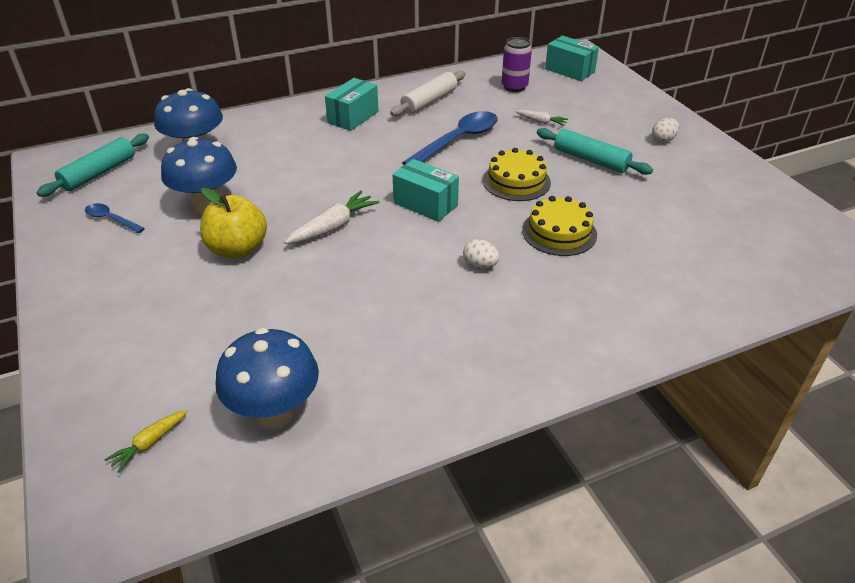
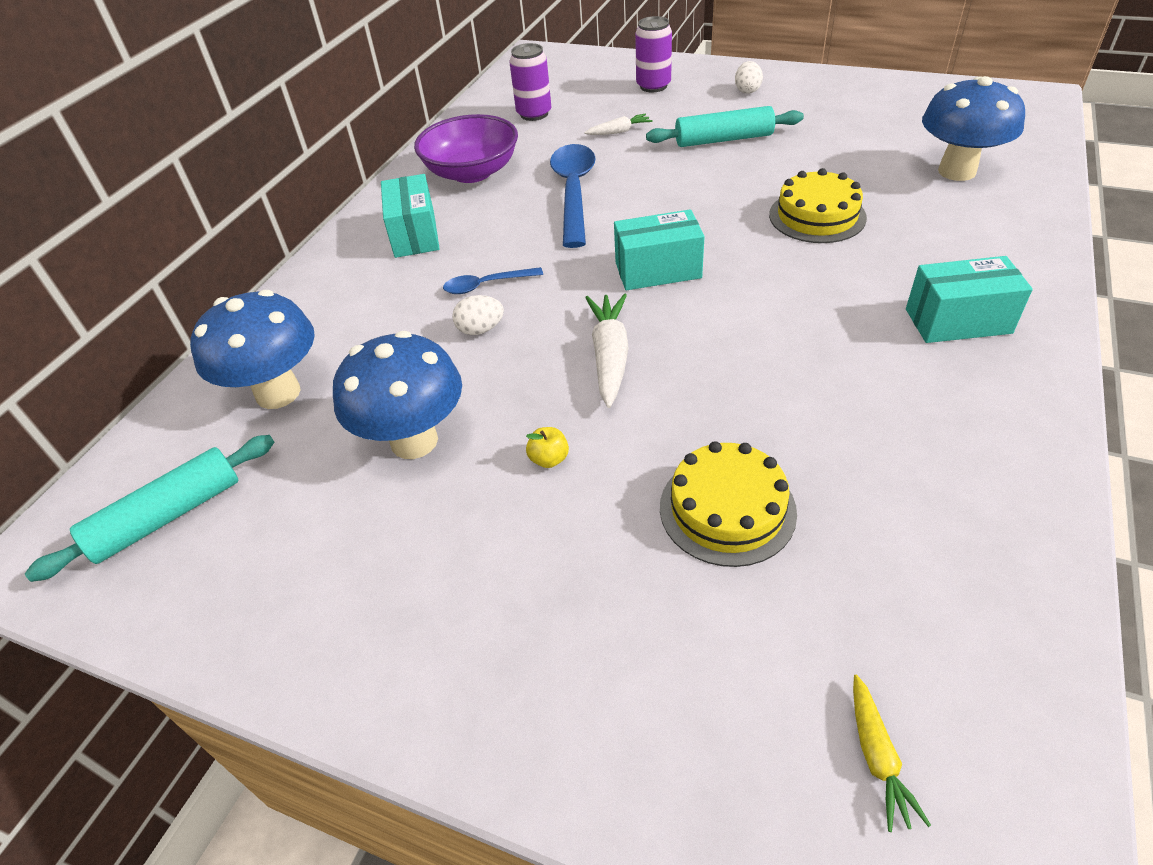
camera: 40 degrees left, 5 degrees up
turquoise rolling pin [37,134,149,197] -> turquoise rolling pin turned 60 degrees clockwise [25,435,275,582]
blue spoon [85,203,145,233] -> blue spoon moved to [443,267,543,294]
yellow apple [200,188,267,258] -> yellow apple [526,427,569,468], size x0.40
blue mushroom [215,328,319,429] -> blue mushroom moved to [922,76,1025,181]
white rolling pin [390,71,466,116] -> purple bowl [414,114,518,183]
white egg [463,239,500,269] -> white egg moved to [452,295,504,335]
yellow cake [483,148,551,201] -> yellow cake moved to [660,441,797,567]
turquoise box [545,36,599,81] -> turquoise box moved to [906,256,1033,343]
none -> purple can [635,16,672,92]

